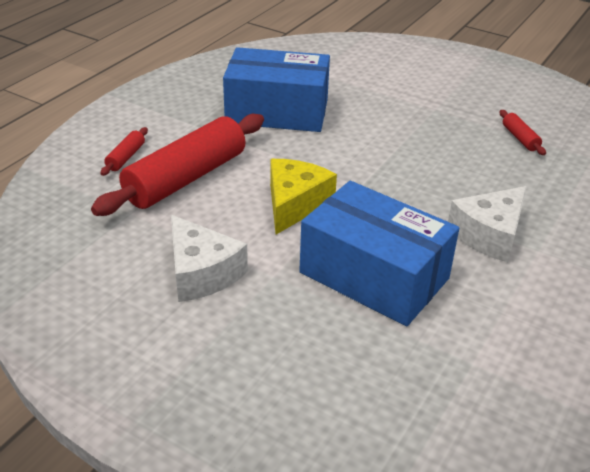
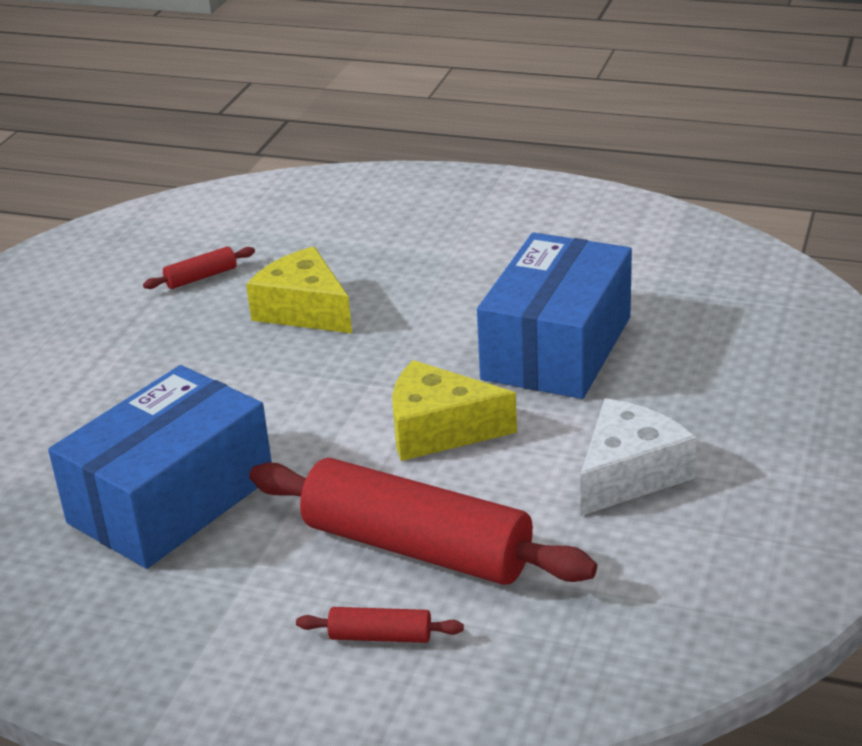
camera: 100 degrees left, 5 degrees down
blue box [223,47,330,132] -> blue box turned 45 degrees clockwise [48,365,272,569]
white cheese [448,186,527,262] -> none
none -> yellow cheese [246,246,352,333]

